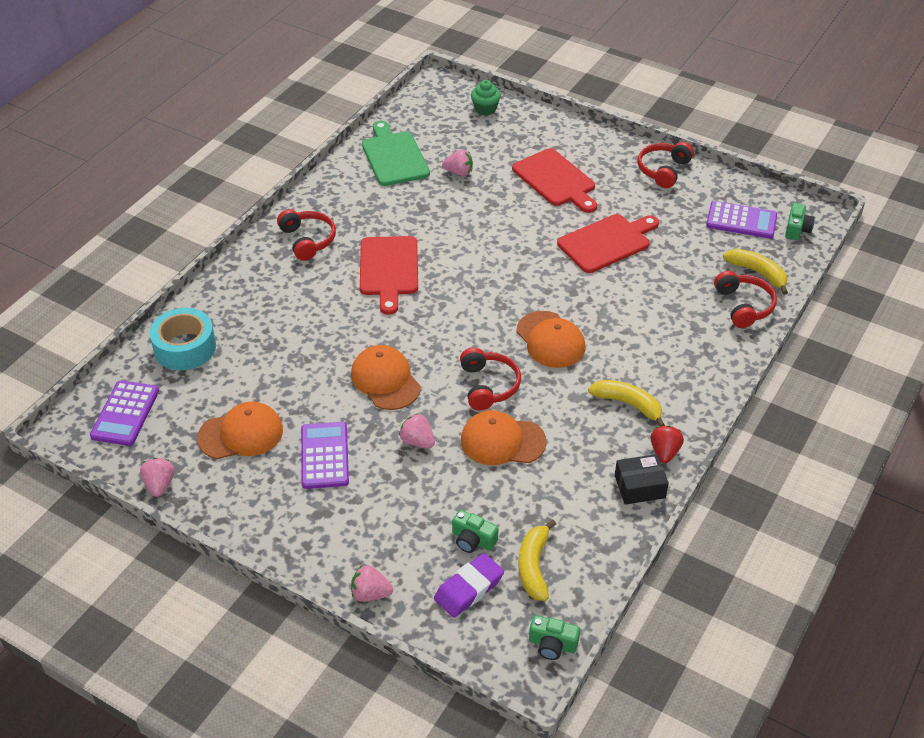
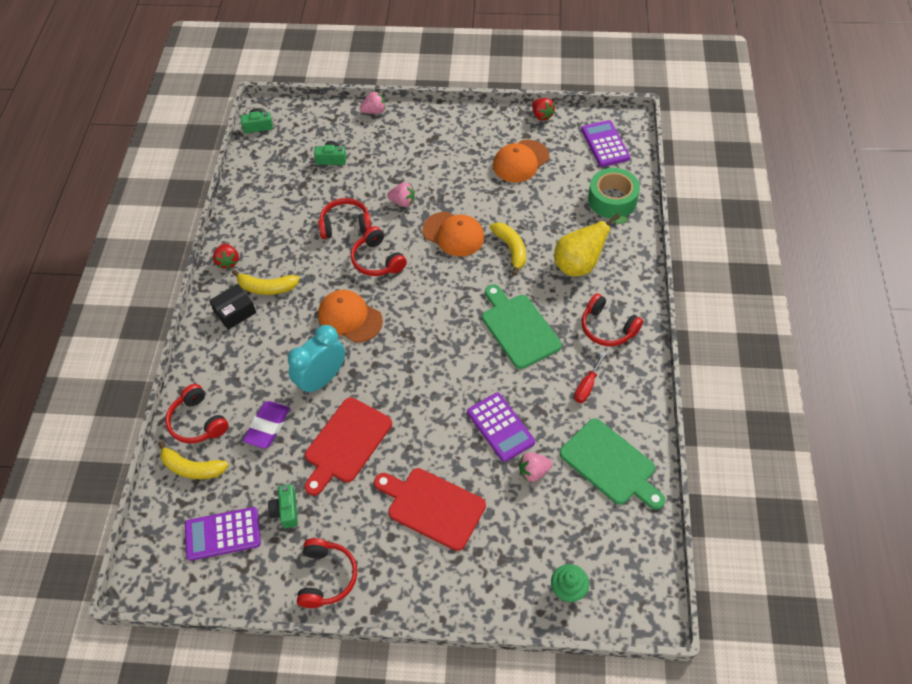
camera: 155 degrees right, 10 degrees up
pink strawberry [140,458,174,497] -> red strawberry [532,98,555,121]
turquoise tape [150,308,216,370] -> green tape [588,168,640,219]
purple calculator [301,422,349,489] -> purple calculator moved to [467,393,535,462]
red cutting board [360,236,418,315] -> green cutting board [482,284,562,369]
purple eraser [434,553,504,618] -> purple eraser moved to [243,401,290,449]
orange cap [461,410,547,465] -> red headphones [318,198,371,239]
yellow banana [518,520,556,601] -> yellow banana moved to [490,222,526,276]
black box [615,454,669,505] -> black box moved to [209,284,256,330]
green camera [785,203,815,240] -> green camera moved to [268,484,298,528]
none -> turquoise clock [288,325,345,395]
none -> yellow pear [554,213,628,276]
none -> red screwdriver [574,352,606,403]

